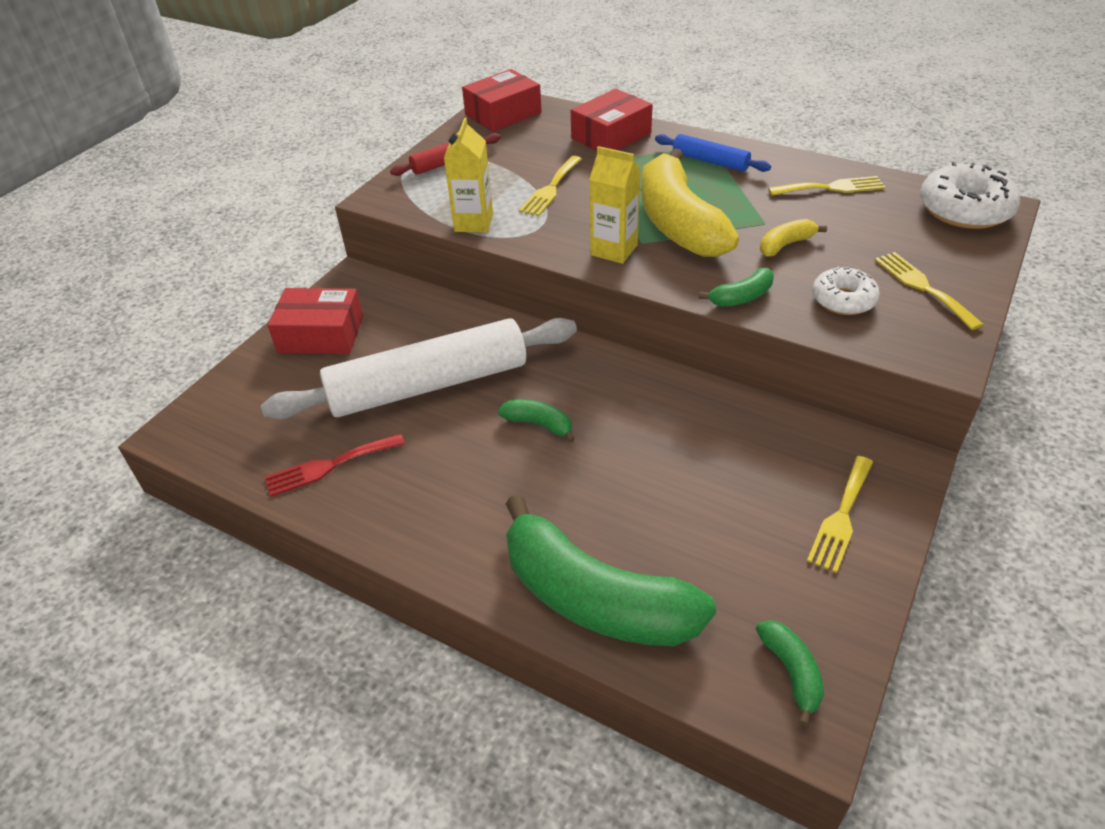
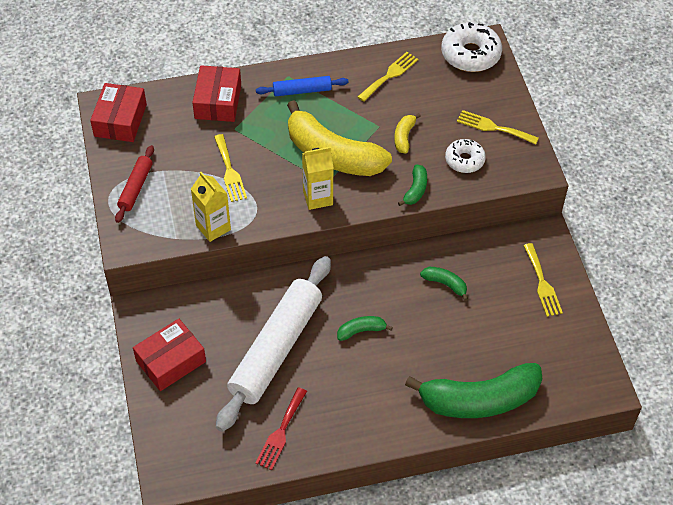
camera: 45 degrees left, 10 degrees up
green banana [756,620,824,726] -> green banana moved to [420,267,468,301]

